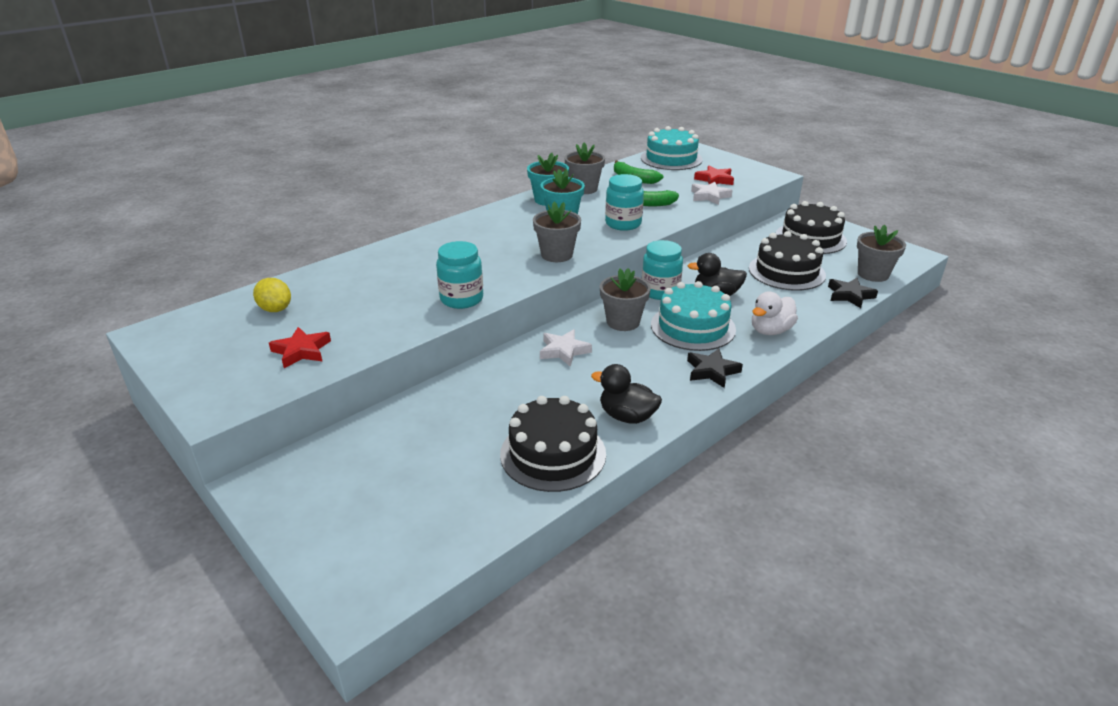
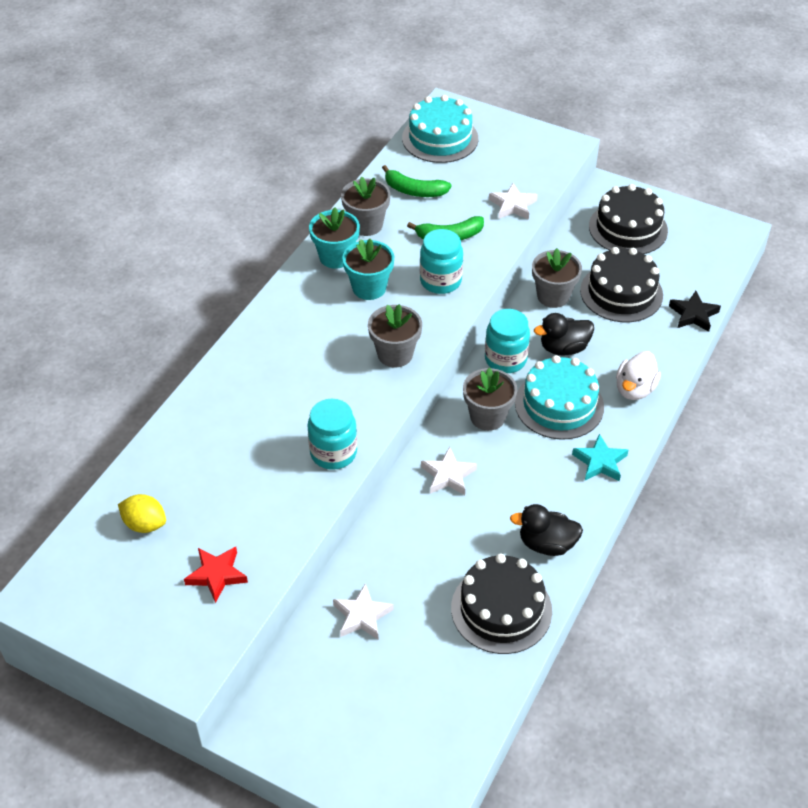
camera: 20 degrees left, 15 degrees up
black star [687,348,743,388] -> turquoise star [572,434,628,481]
red star [694,166,734,185] -> none
grey flower pot [857,224,906,282] -> grey flower pot moved to [532,248,582,308]
none -> white star [333,583,394,640]

